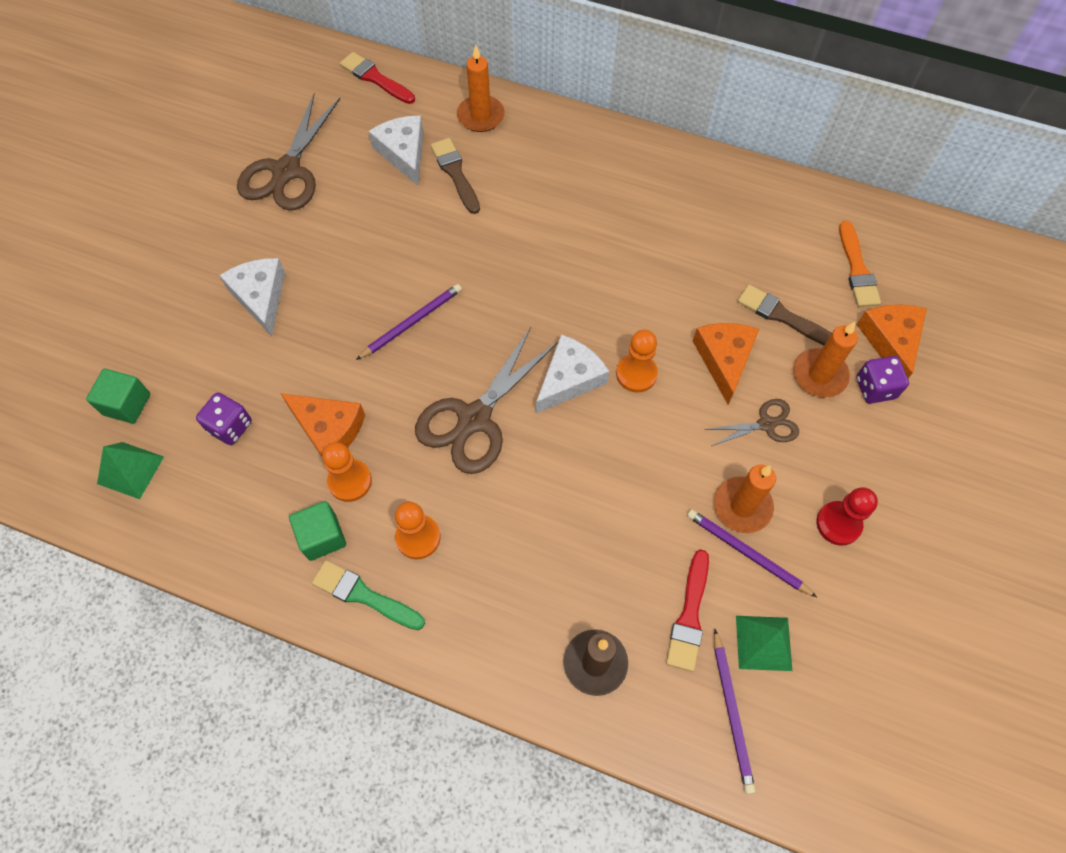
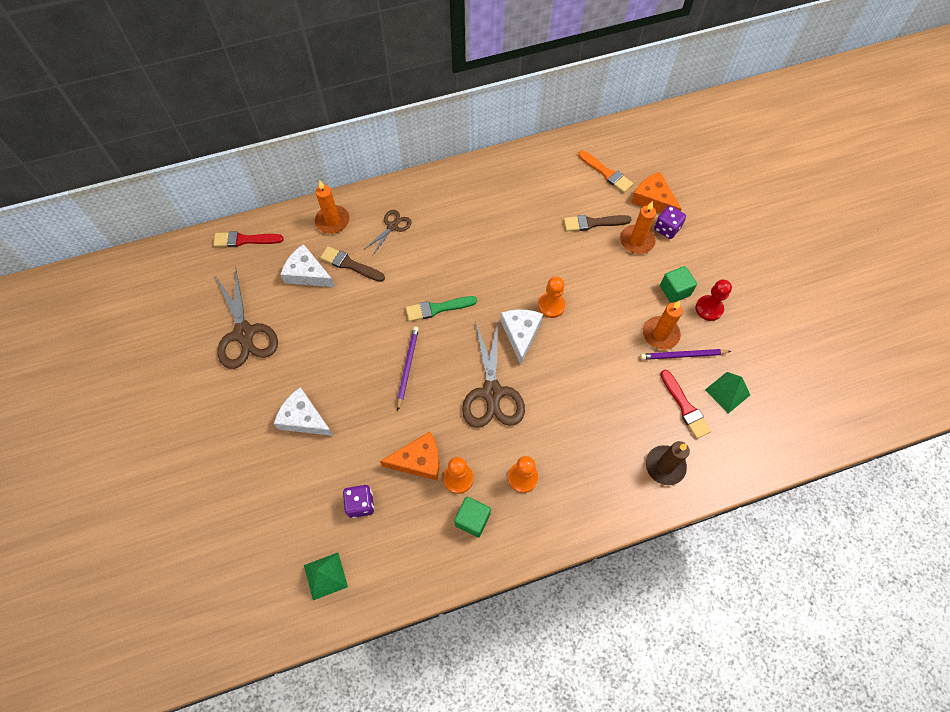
camera: 40 degrees left, 0 degrees up
green cube [86,369,150,424] -> green cube moved to [660,266,697,303]
green brush [312,560,425,630] -> green brush moved to [406,296,477,322]
orange cheese [693,323,759,404] -> none
brown scissors [705,399,799,446] -> brown scissors moved to [365,210,412,255]
purple pencil [714,629,756,794] -> none

